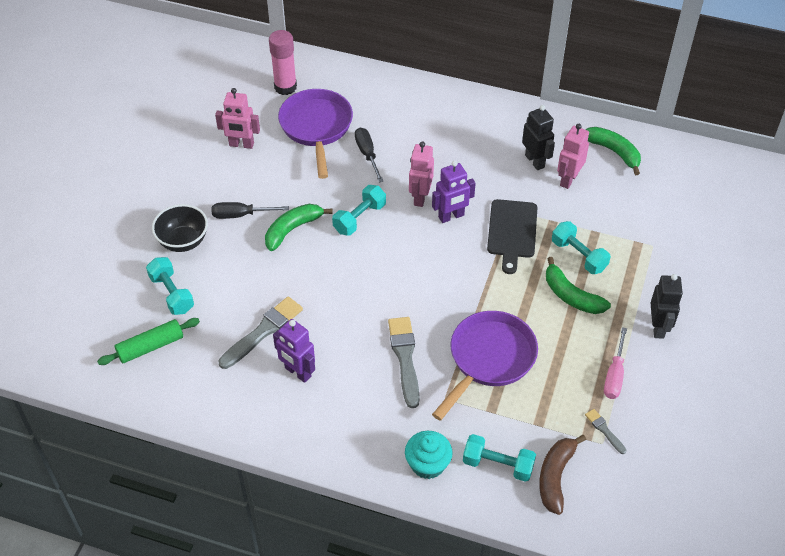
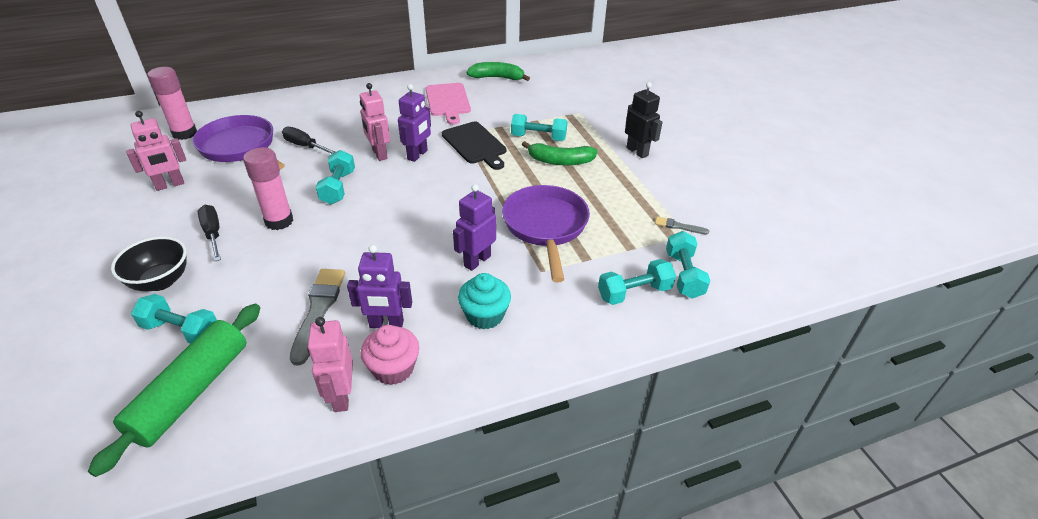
camera: 40 degrees left, 10 degrees down
green rolling pin [97,318,200,365] -> green rolling pin [88,304,260,477], size x1.50
black screwdriver [212,202,289,219] -> black screwdriver turned 105 degrees clockwise [198,205,221,261]
green banana [265,204,333,251] -> pink glue stick [243,147,293,230]
grey brush [388,317,420,408] -> purple robot [453,184,496,271]
turquoise cupcake [405,431,452,479] -> turquoise cupcake moved to [458,273,511,329]
black robot [522,105,555,170] -> pink cutting board [426,83,471,125]
brown banana [539,435,586,515] -> turquoise dumbbell [666,231,710,299]
pink robot [557,124,589,189] -> pink robot moved to [307,317,353,412]
pink screwdriver [604,327,627,399] -> none
none -> pink cupcake [361,325,419,385]

